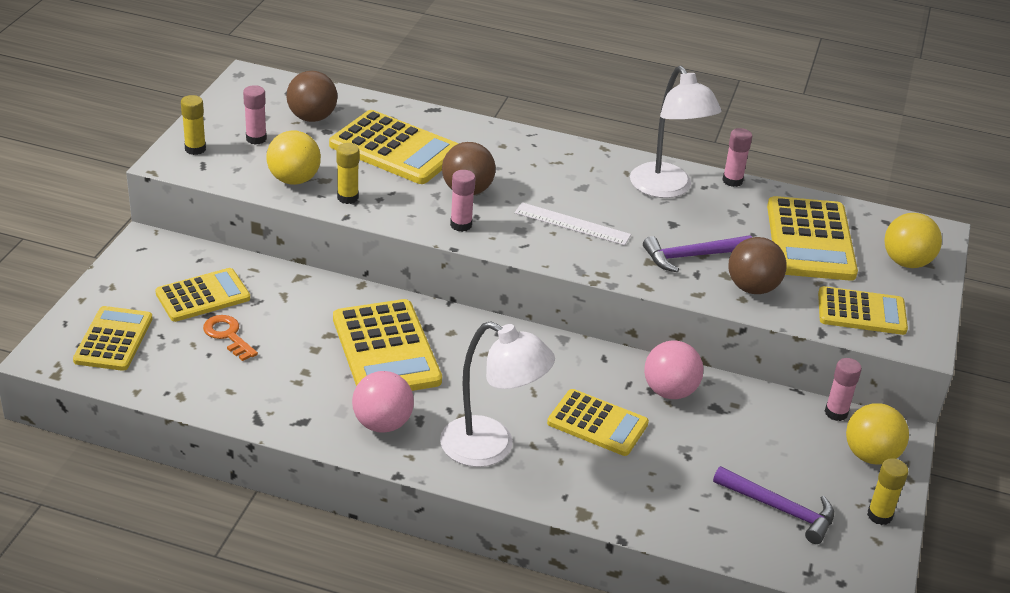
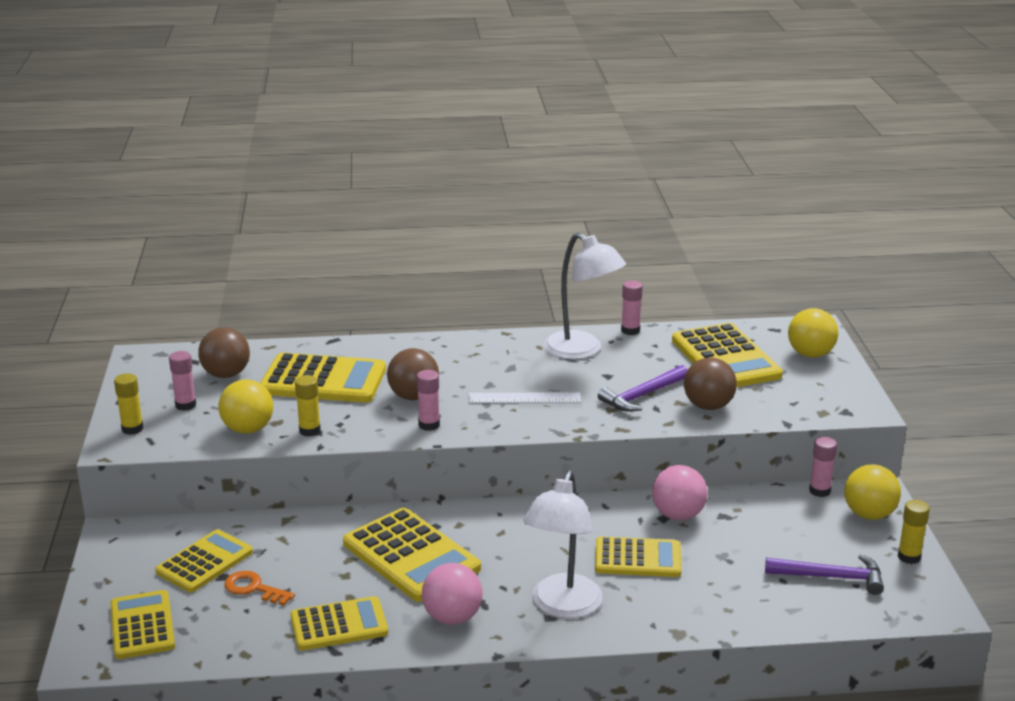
camera: 20 degrees left, 10 degrees down
white lamp [440,321,555,467] -> white lamp turned 105 degrees clockwise [523,471,603,619]
yellow calculator [818,286,908,335] -> yellow calculator moved to [290,596,388,651]

